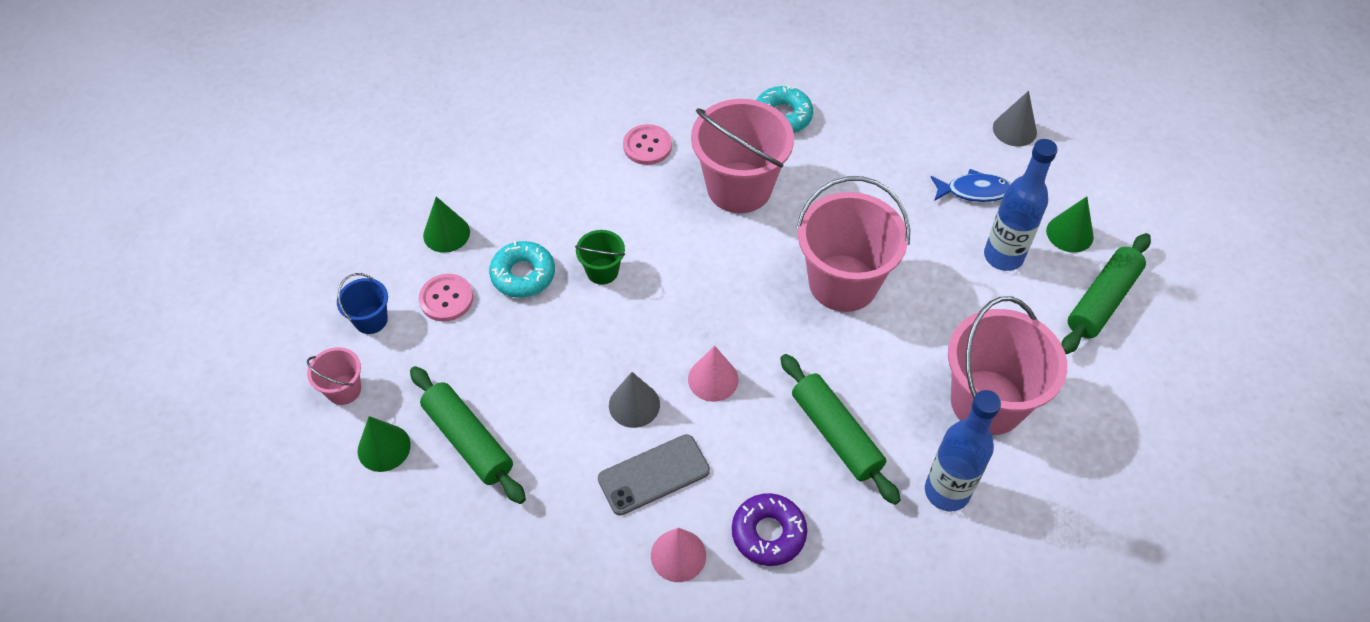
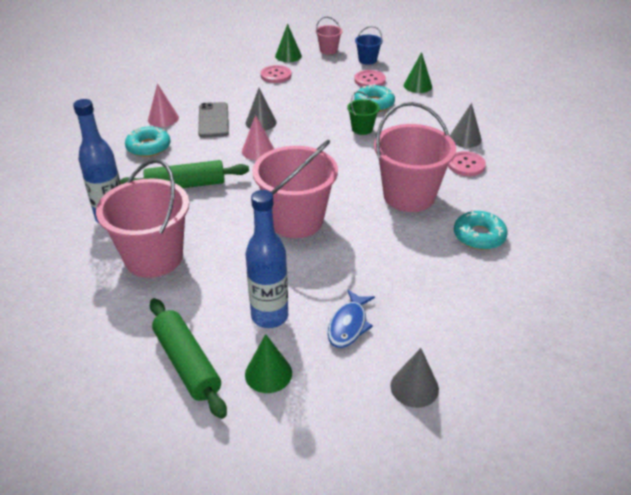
camera: 110 degrees right, 15 degrees down
green rolling pin [410,366,526,504] -> pink button [260,65,291,83]
purple donut [732,493,807,566] -> turquoise donut [125,126,170,157]
none -> grey cone [450,103,482,148]

